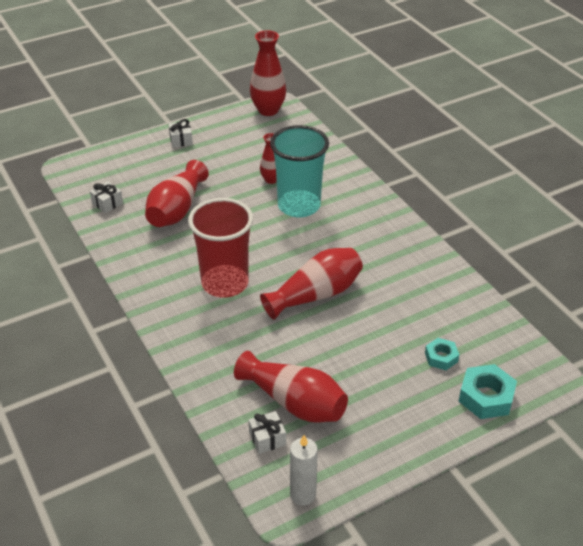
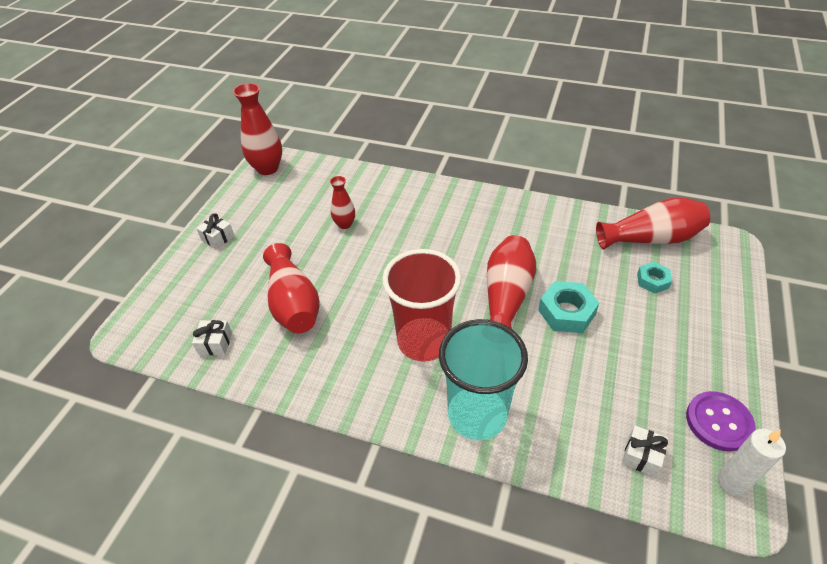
camera: 40 degrees left, 5 degrees up
red vase [234,351,348,423] -> red vase moved to [596,197,710,249]
turquoise cup [270,125,329,218] -> turquoise cup moved to [439,319,528,440]
turquoise nut [459,364,517,419] -> turquoise nut moved to [538,281,599,333]
none -> purple button [686,391,756,451]

